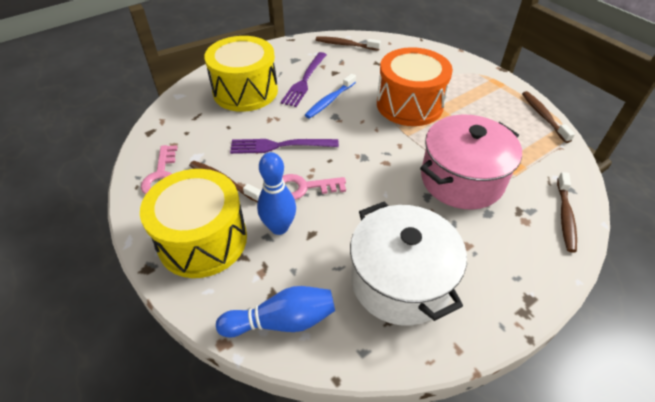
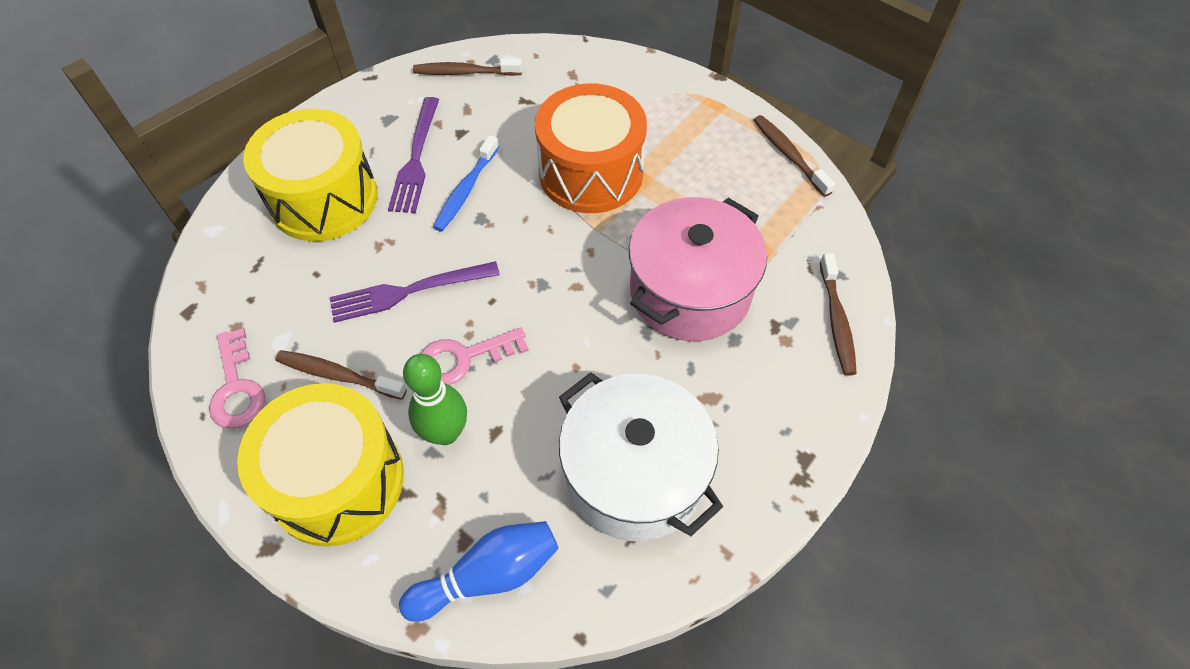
camera: 15 degrees left, 10 degrees up
blue bowling pin [257,152,296,235] -> green bowling pin [403,354,467,445]

